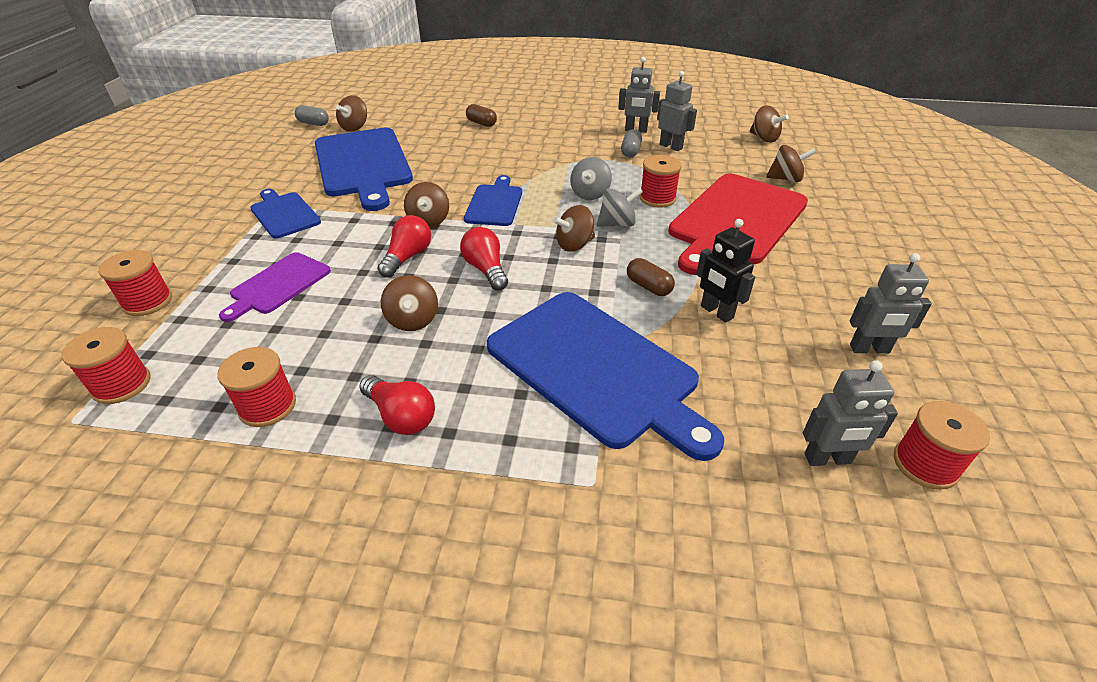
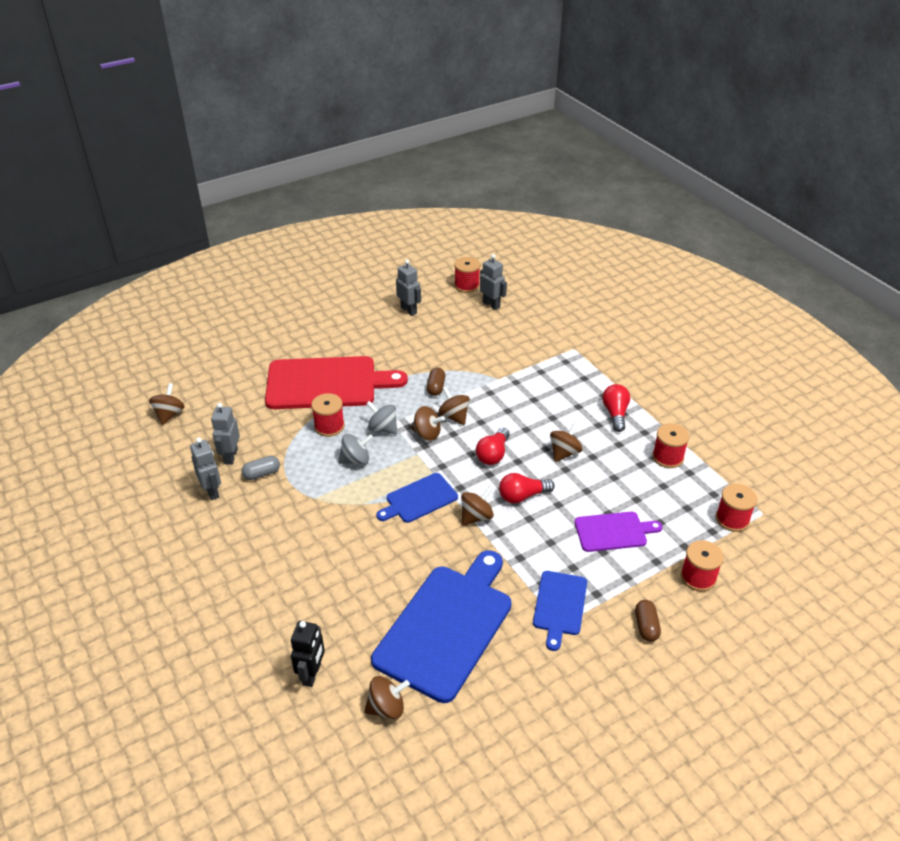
camera: 130 degrees left, 0 degrees up
grey capsule [295,105,329,126] -> none
brown capsule [466,104,497,127] -> brown capsule moved to [635,600,661,642]
blue cutting board [487,292,724,461] -> none
black robot [696,219,755,323] -> black robot moved to [291,621,325,687]
brown spinning top [766,145,816,182] -> brown spinning top moved to [438,387,470,425]

